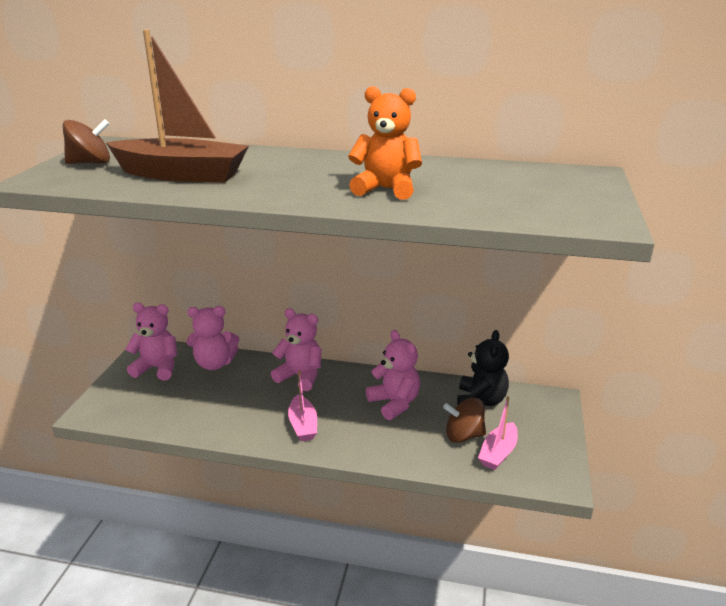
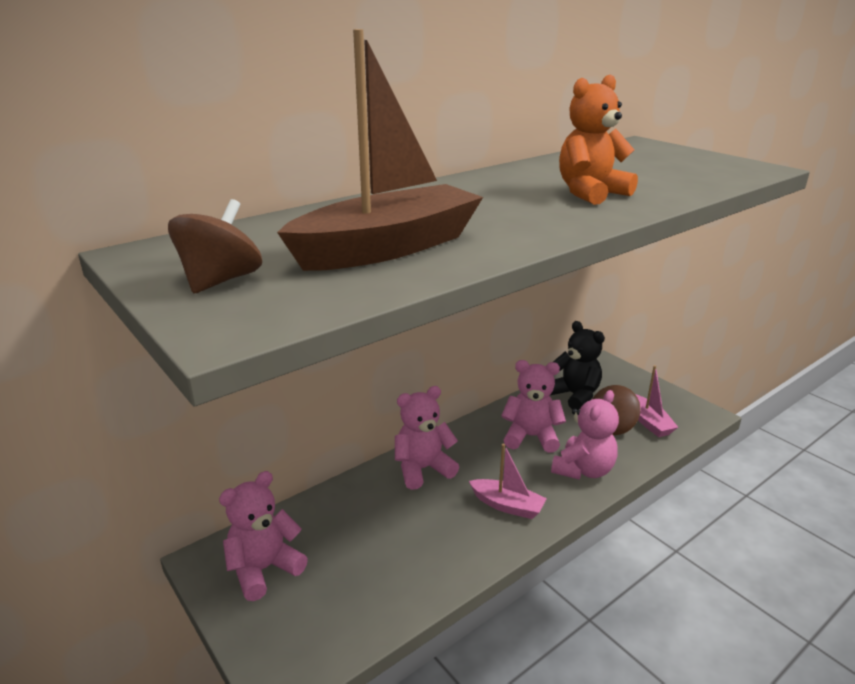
camera: 50 degrees left, 0 degrees up
pink teddy bear [187,306,239,370] -> pink teddy bear moved to [551,390,619,480]

